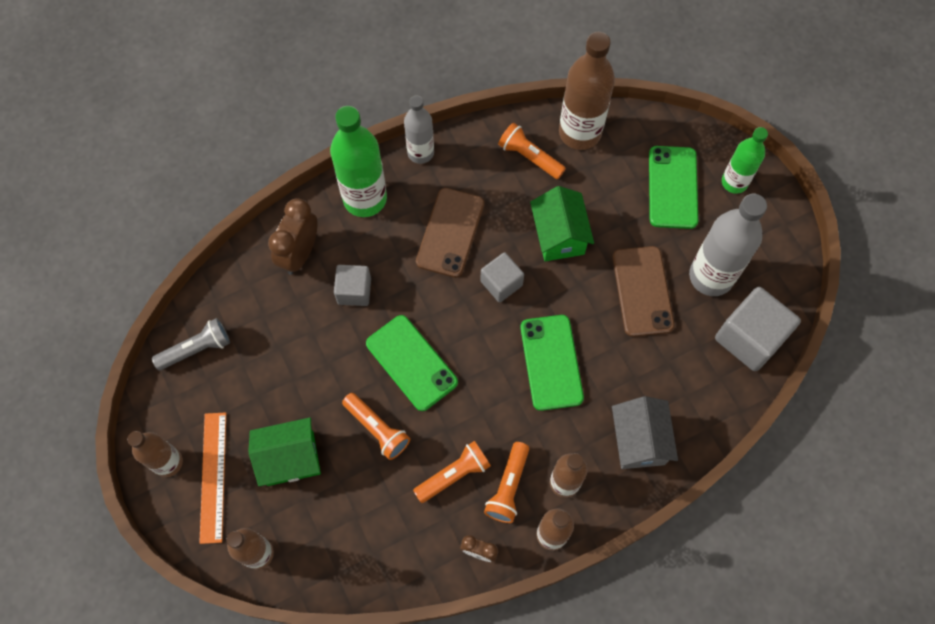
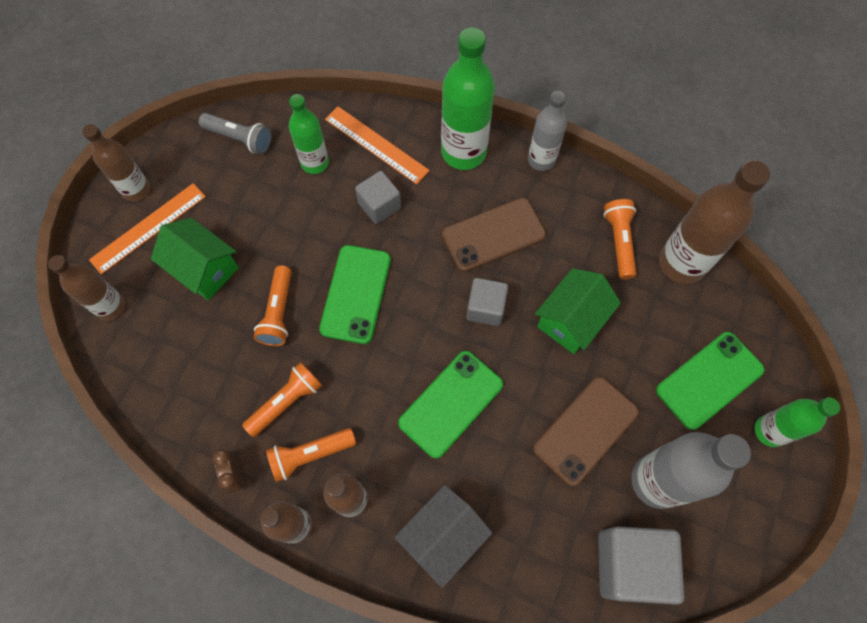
camera: 50 degrees right, 0 degrees up
brown clock [268,199,318,275] -> orange ruler [325,106,430,185]
orange flashlight [413,441,491,503] -> orange flashlight turned 60 degrees counterclockwise [242,362,322,437]
none -> green bottle [289,94,329,174]

